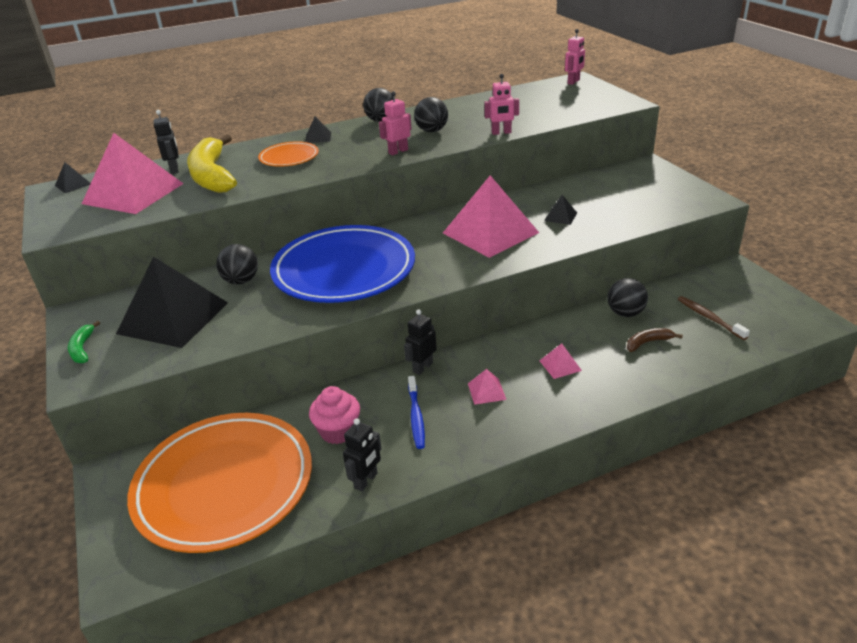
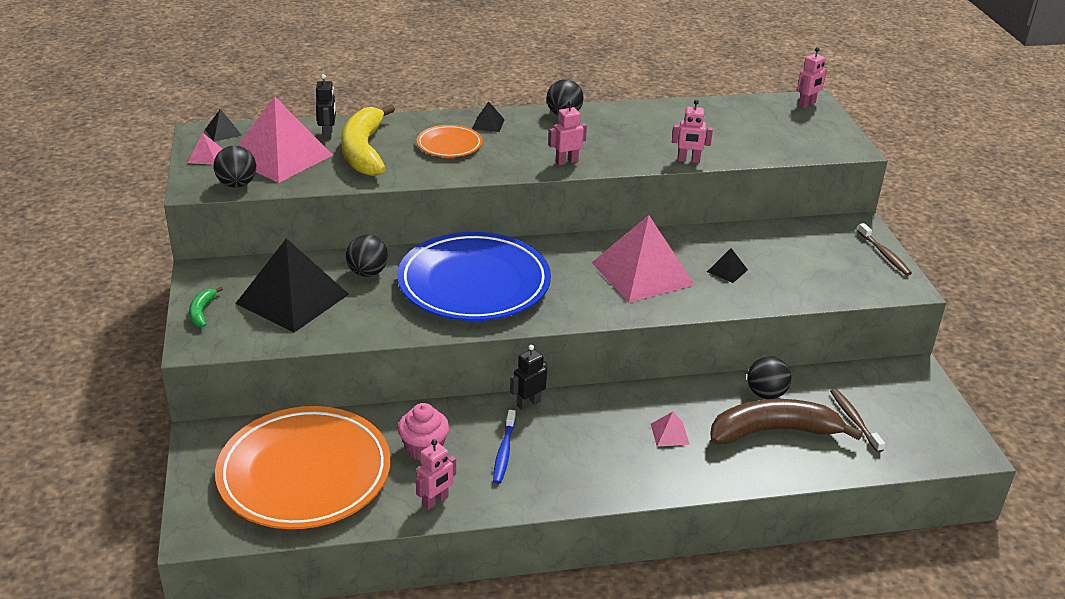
camera: 10 degrees right, 0 degrees up
black robot [343,418,381,492] -> pink robot [416,439,456,510]
black ball [414,97,448,132] -> black ball moved to [214,146,256,188]
pink pyramid [468,369,506,405] -> pink pyramid moved to [187,133,222,165]
brown banana [627,328,683,352] -> brown banana [710,399,863,445], size x2.29
none -> brown toothbrush [858,223,912,276]

